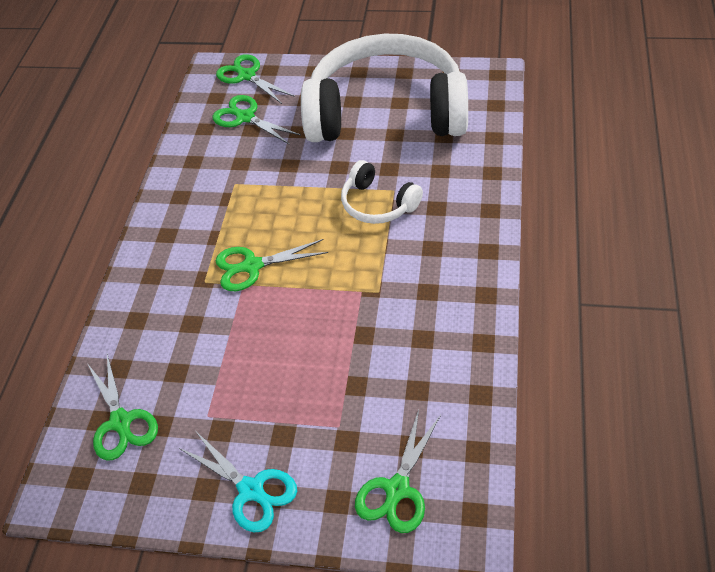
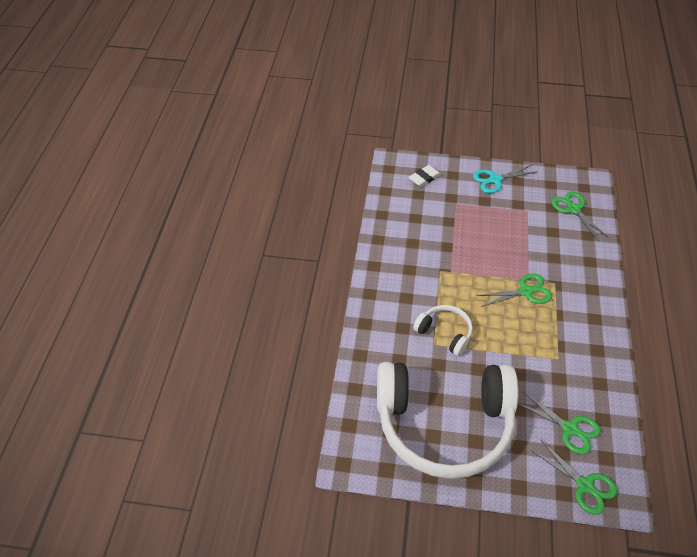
camera: 175 degrees right, 0 degrees up
turquoise scissors [179,432,297,532] -> turquoise scissors turned 60 degrees counterclockwise [473,165,538,193]
green scissors [355,410,441,533] -> white eraser [408,165,441,187]

